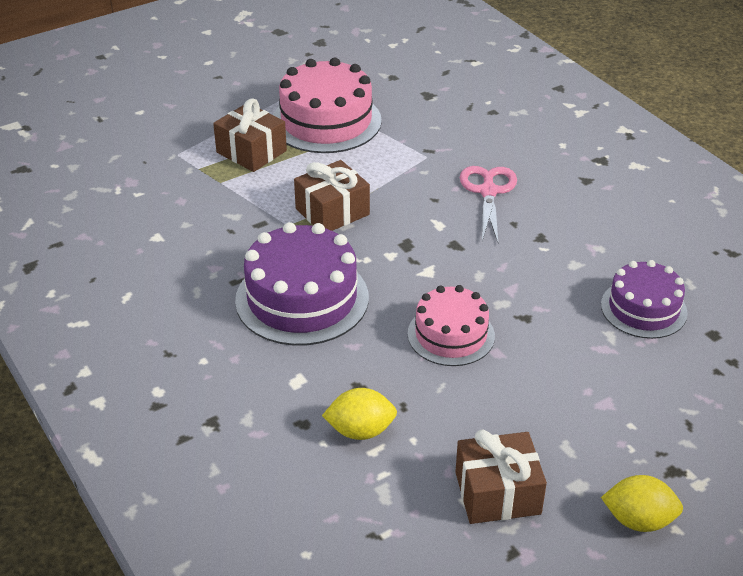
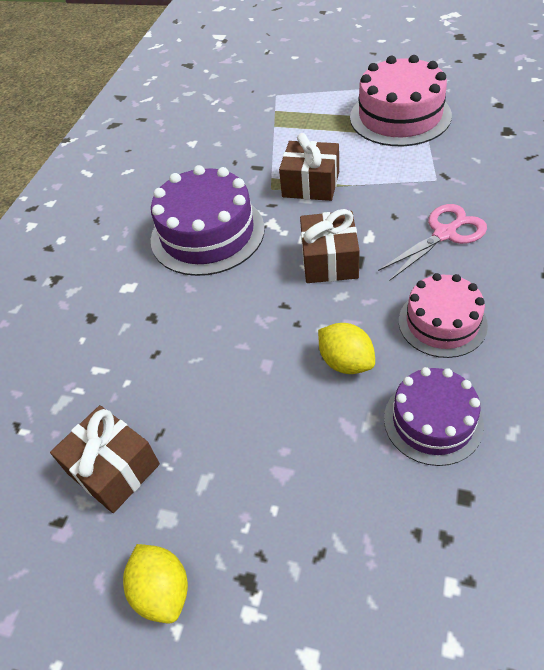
camera: 55 degrees right, 10 degrees up
brown gift [213,98,287,172] -> brown gift moved to [300,209,360,283]
yellow lemon [322,388,397,440] -> yellow lemon moved to [318,323,375,374]
pink cake [408,285,495,366] -> pink cake moved to [399,273,488,358]

